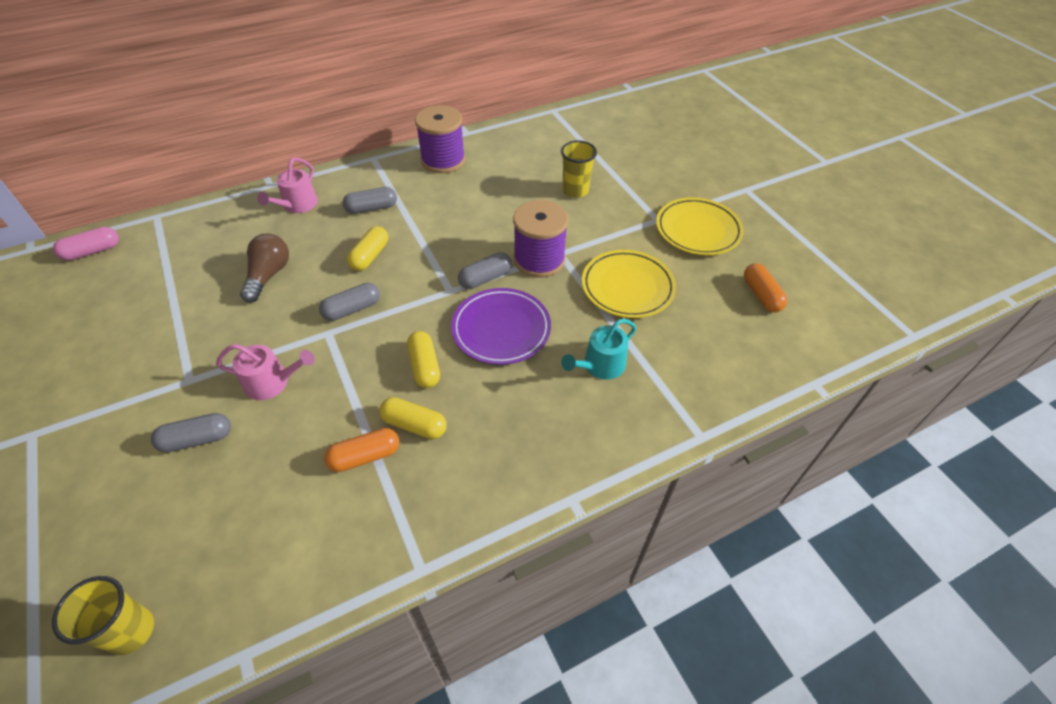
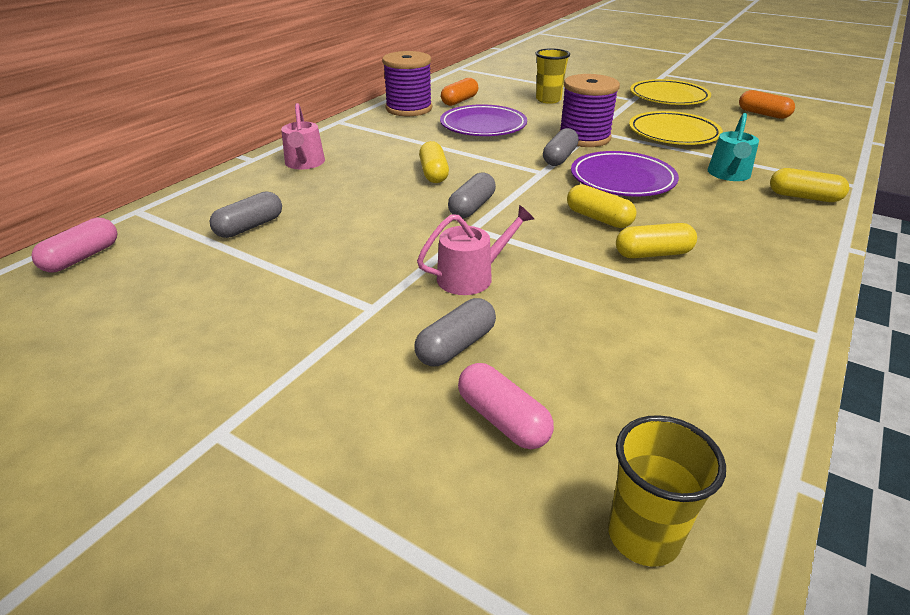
camera: 30 degrees left, 15 degrees down
brown light bulb [240,234,289,303] -> none
orange capsule [324,428,399,472] -> orange capsule moved to [441,78,479,106]
grey capsule [343,187,397,214] -> grey capsule moved to [210,191,282,238]
none -> purple plate [440,104,527,136]
none -> pink capsule [458,363,554,449]
none -> yellow capsule [770,168,849,202]

